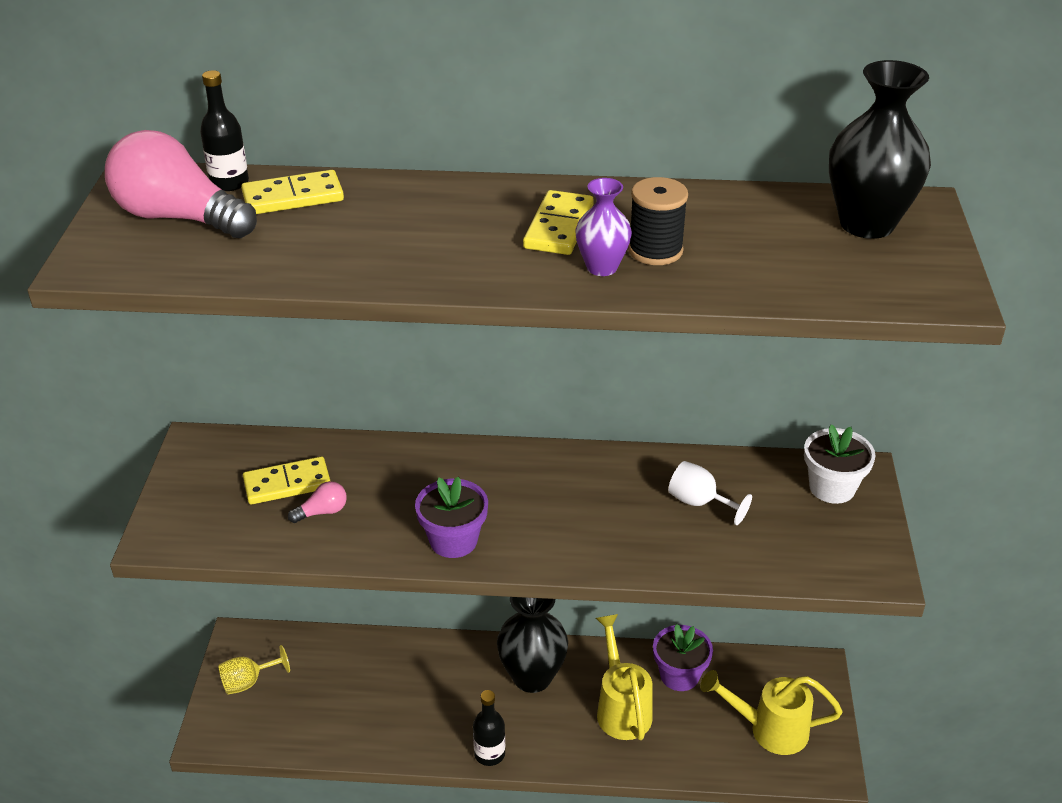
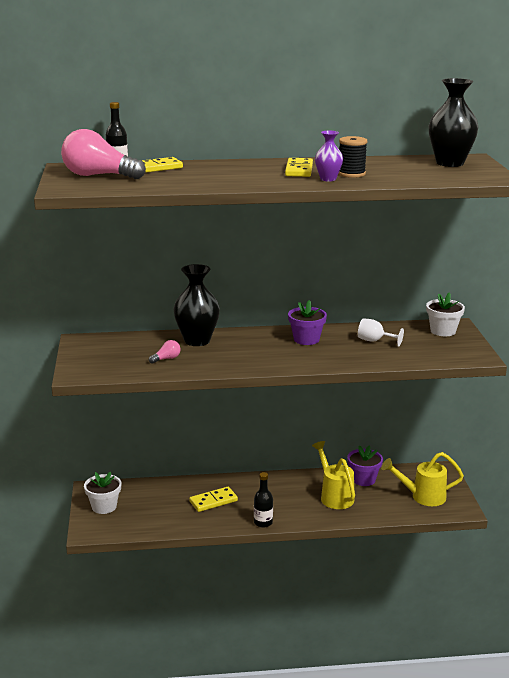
camera: 10 degrees left, 15 degrees down
yellow goblet [218,645,290,695] -> white flower pot [84,472,122,514]
yellow domino [243,456,330,504] -> yellow domino moved to [189,487,238,512]
purple flower pot [415,476,488,558] -> purple flower pot moved to [288,300,327,345]
black vase [497,597,568,693] -> black vase moved to [174,264,220,346]

